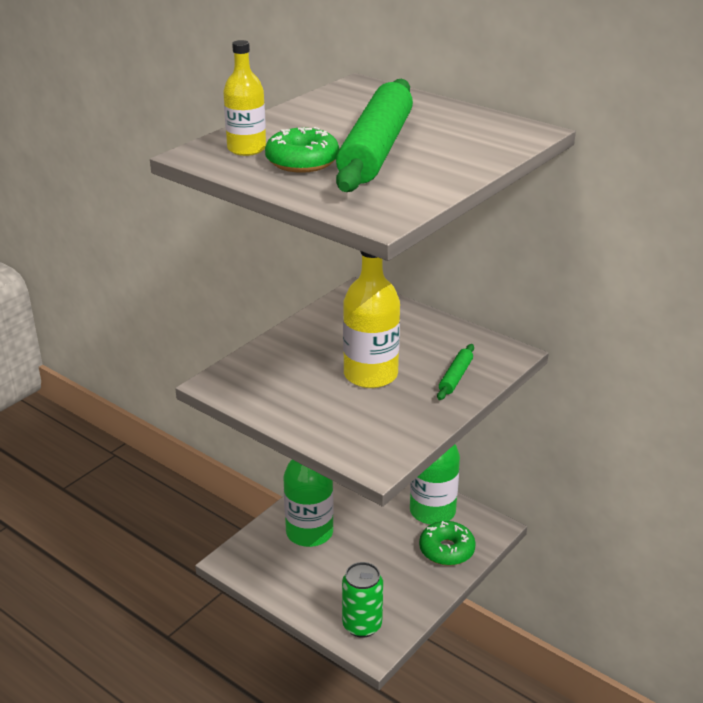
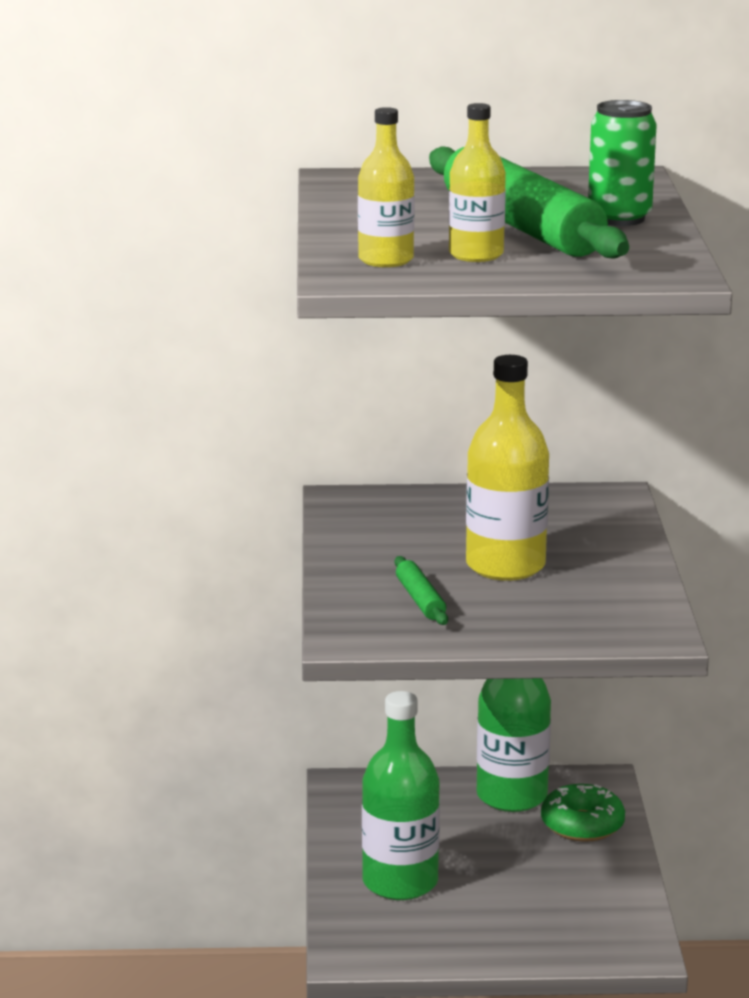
camera: 40 degrees left, 10 degrees down
green donut [265,127,339,173] -> yellow bottle [449,103,506,262]
green can [342,562,383,638] -> green can moved to [588,100,657,226]
green rolling pin [437,344,474,400] -> green rolling pin moved to [394,556,448,625]

